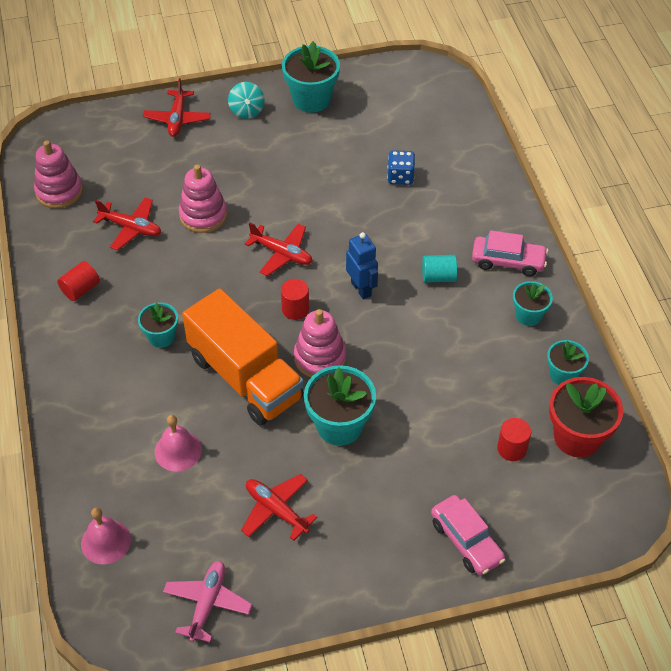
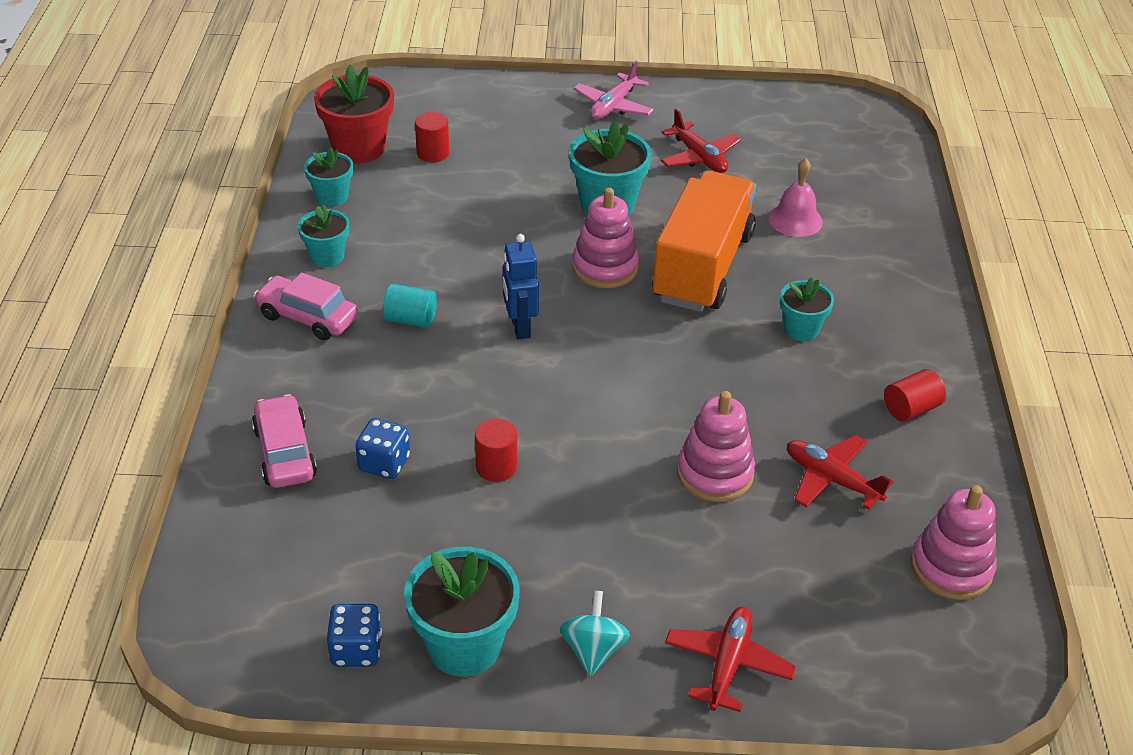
camera: 165 degrees left, 10 degrees down
pink bell [81,507,131,565] -> none
pink plane [163,561,252,642] -> pink plane moved to [573,61,654,119]
orange truck [182,288,304,426] -> orange truck turned 45 degrees clockwise [652,171,756,312]
red plane [245,222,312,276] -> none
red cylinder [281,279,309,320] -> red cylinder moved to [475,418,517,482]
pink car [431,495,506,575] -> pink car moved to [252,394,317,488]
none -> blue dice [327,604,382,667]

